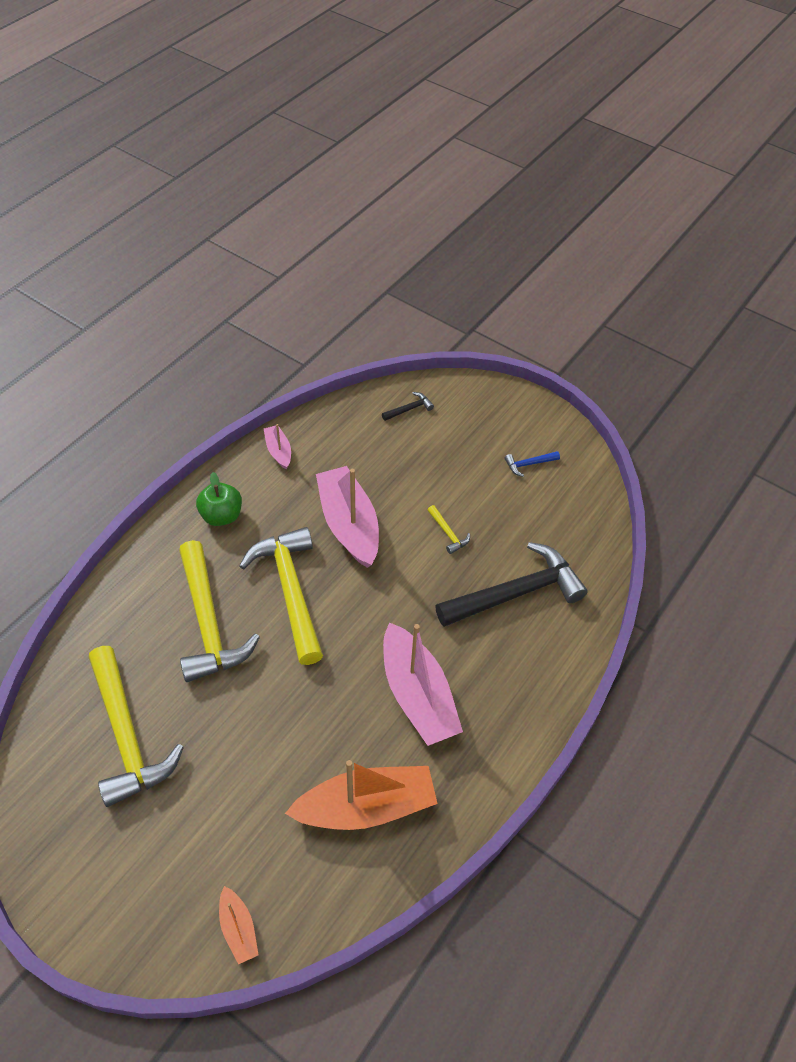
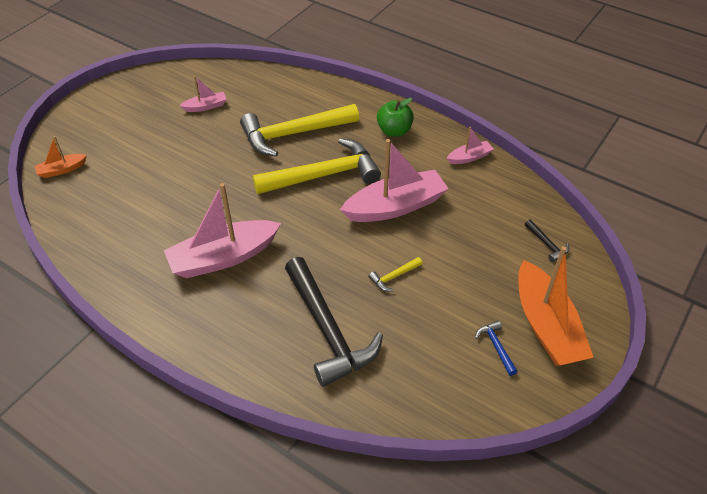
camera: 90 degrees right, 5 degrees down
yellow hammer [89,646,184,807] -> pink boat [180,76,227,112]
orange boat [285,760,438,830] -> orange boat moved to [518,246,594,365]

